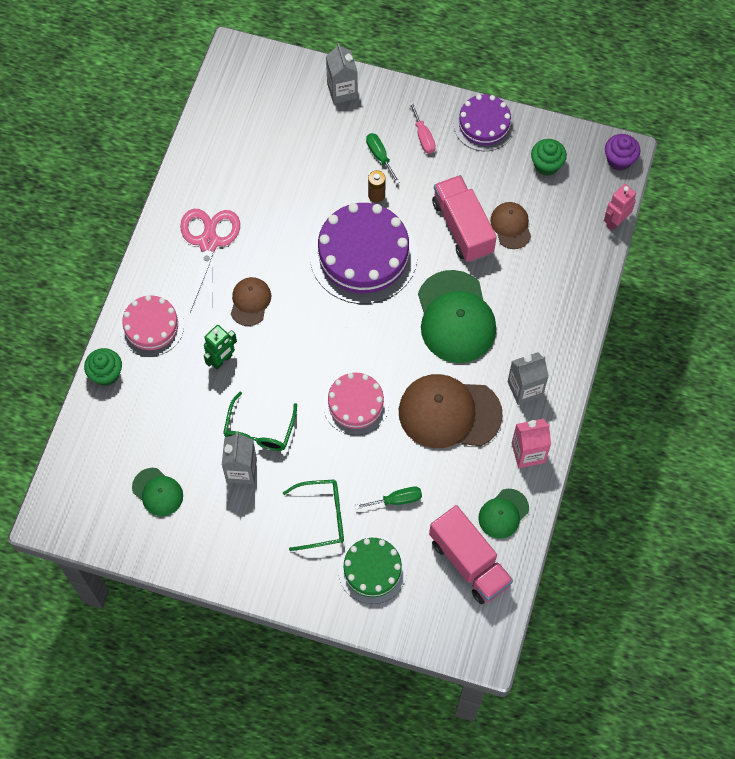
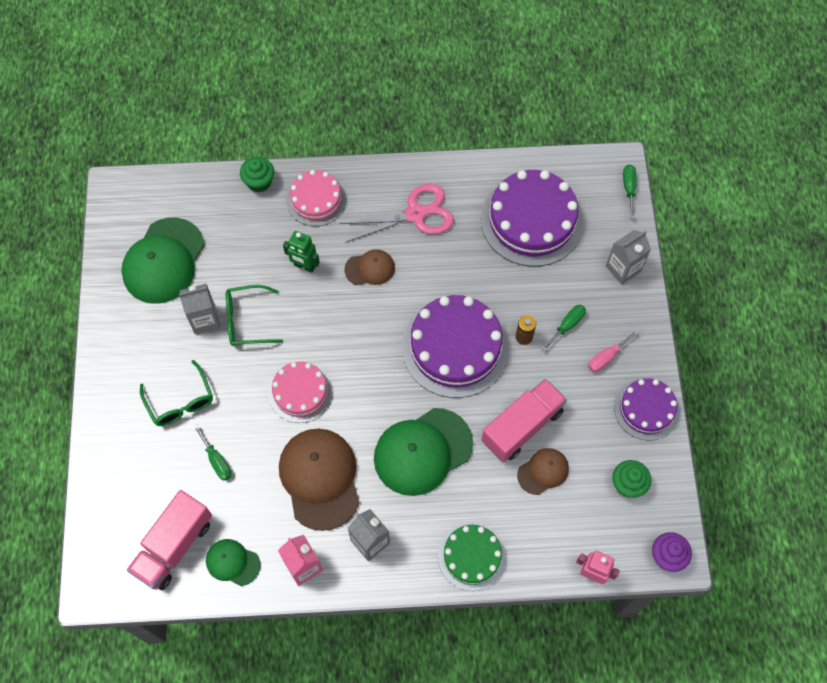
camera: 70 degrees right, 0 degrees up
green cap [132,468,183,516] -> green cap [121,217,204,304], size x1.91
green cake [338,537,407,604] -> green cake moved to [438,523,506,591]
none -> purple cake [481,170,584,267]
none -> green screwdriver [623,165,637,219]

